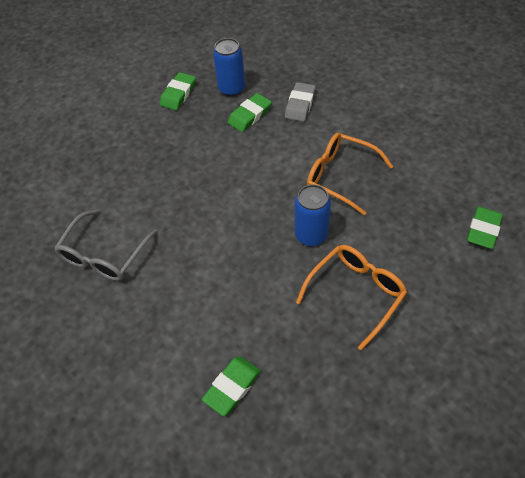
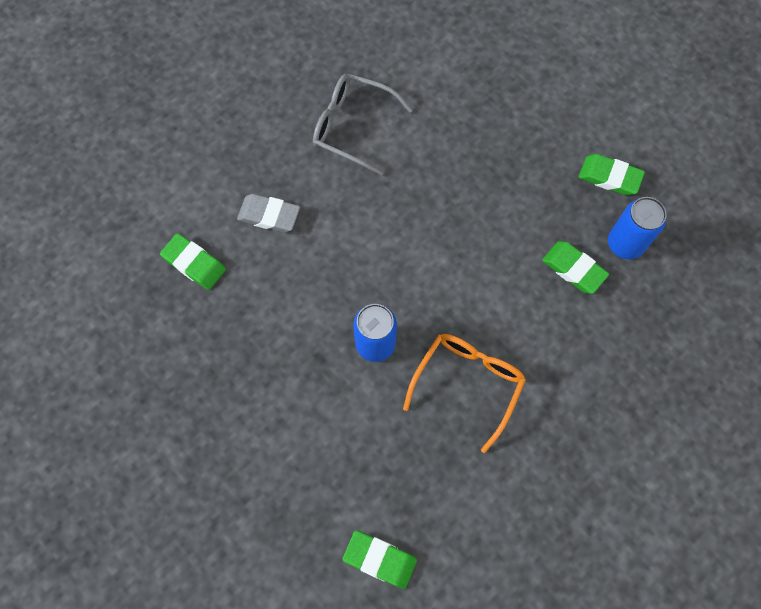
camera: 85 degrees right, 15 degrees up
grey eraser [285,82,316,122] -> grey eraser moved to [237,194,300,233]
orange glasses [296,245,407,350] -> none

